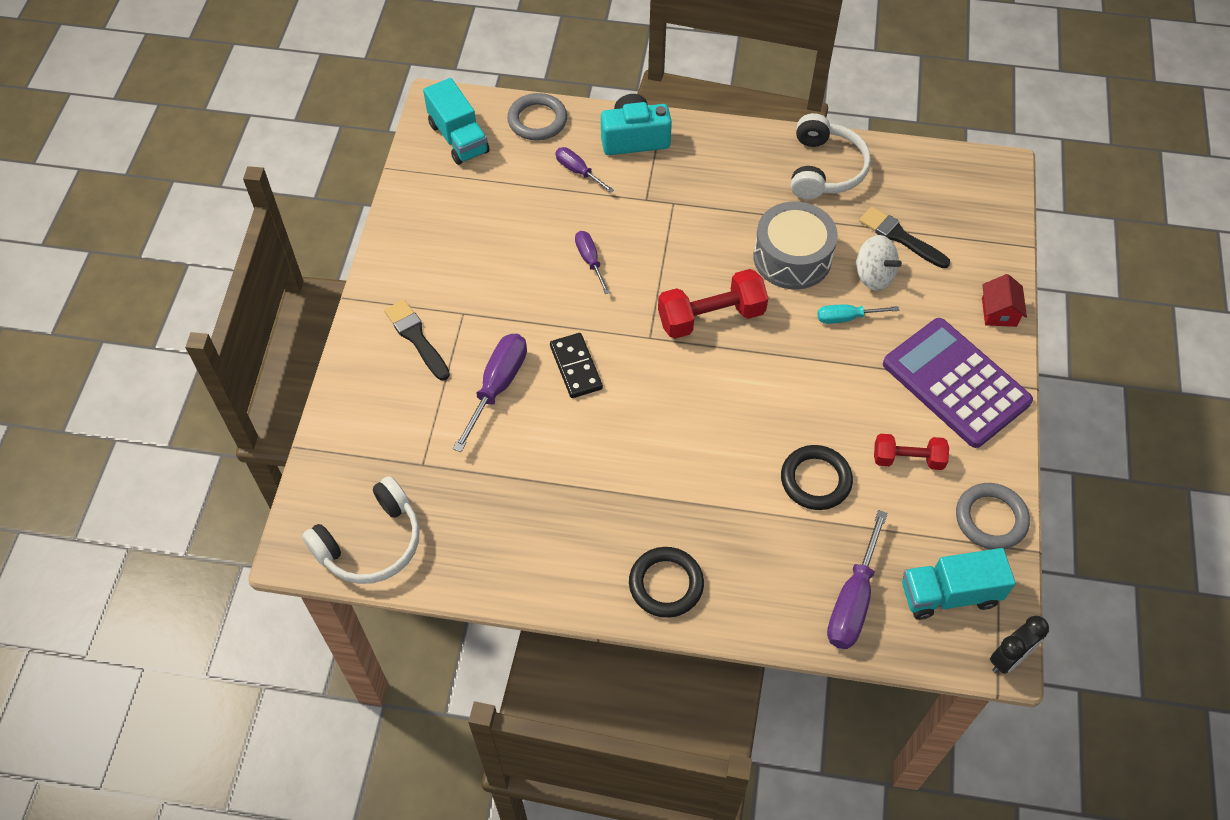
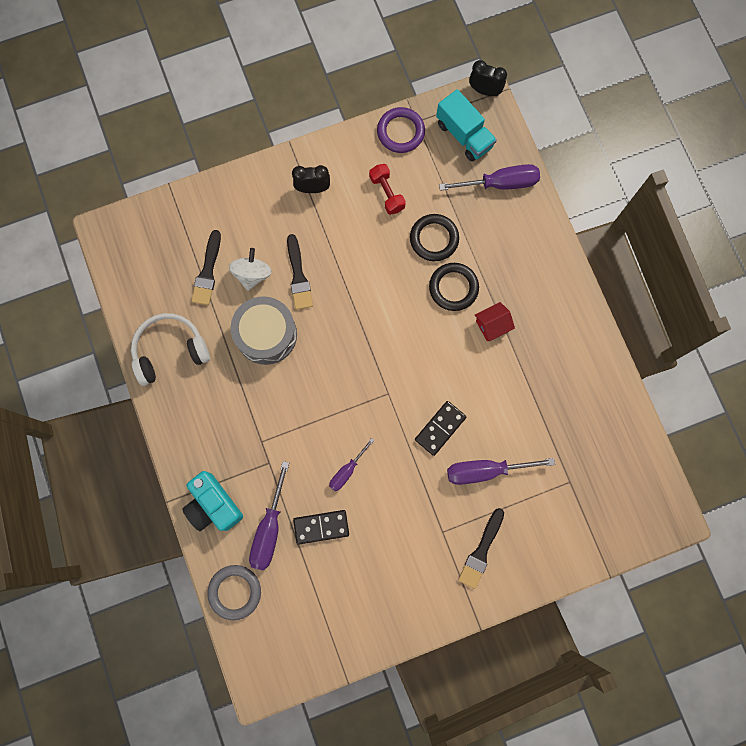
camera: 120 degrees left, 20 degrees up
white headphones [302,476,420,584] -> none
turquoise truck [423,78,490,165] -> none
purple screwdriver [555,147,614,193] -> purple screwdriver [249,461,289,570], size x1.67
black ring [629,547,704,618] -> black ring moved to [429,263,479,311]
red dumbbell [658,269,768,339] -> none
turquoise screwdriver [817,305,899,324] -> black brush [287,234,313,310]
purple calculator [883,318,1033,448] -> black clock [292,165,330,193]
grey ring [956,483,1030,549] -> purple ring [377,107,425,153]
red house [982,274,1027,327] -> red house moved to [475,302,515,342]
none -> black domino [293,510,349,545]

